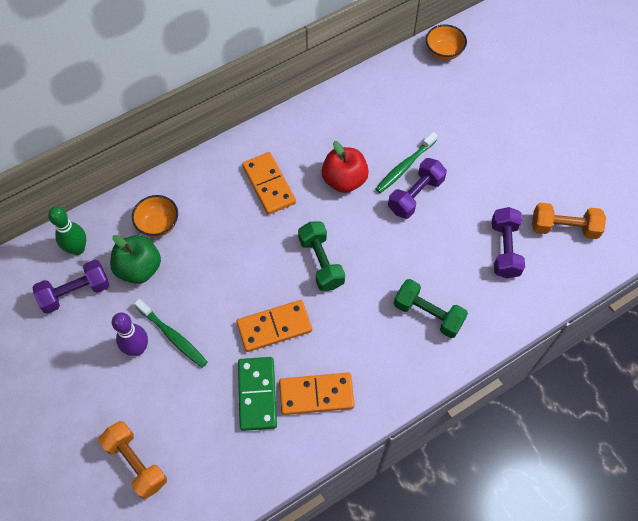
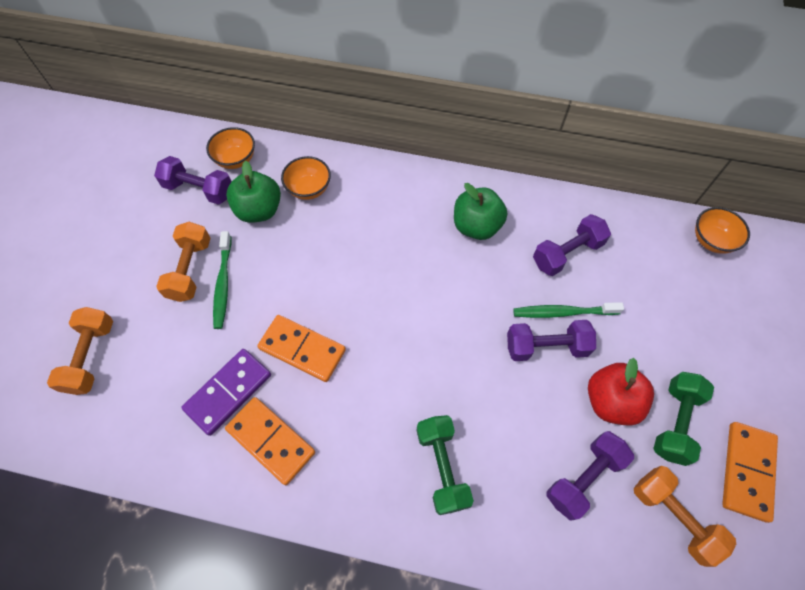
camera: 45 degrees right, 0 degrees up
green bowling pin [48,207,87,255] -> orange bowl [206,127,255,169]
purple bowling pin [112,313,148,356] -> orange dumbbell [156,222,210,302]
green domino [238,357,277,431] -> purple domino [181,349,271,436]
orange domino [242,152,296,215] -> orange domino moved to [722,422,778,523]
green dumbbell [298,221,345,291] -> green dumbbell moved to [653,372,714,466]
red apple [321,141,369,193] -> red apple moved to [588,358,654,426]
none -> green apple [454,183,507,240]
none -> purple dumbbell [533,214,611,276]

